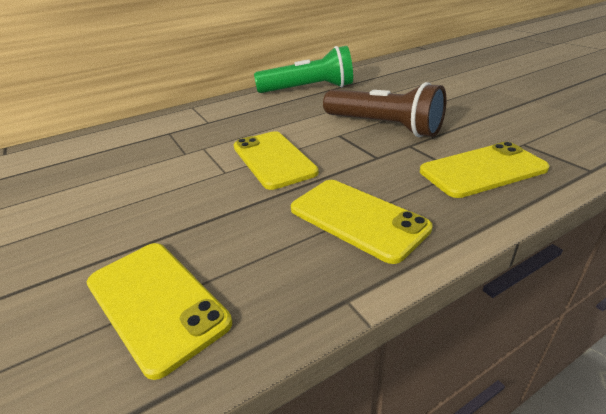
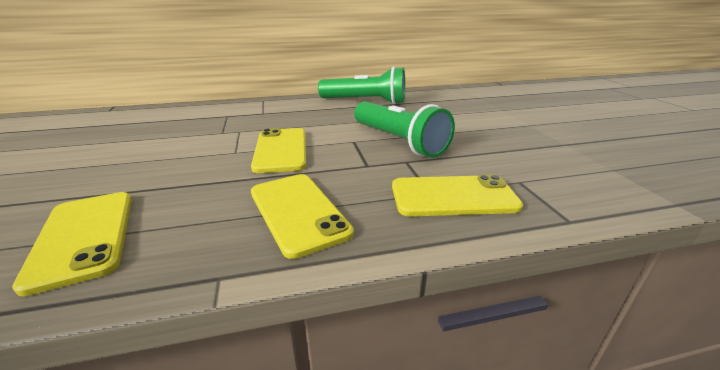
camera: 15 degrees right, 5 degrees down
brown flashlight [323,82,446,137] -> green flashlight [354,101,455,158]

